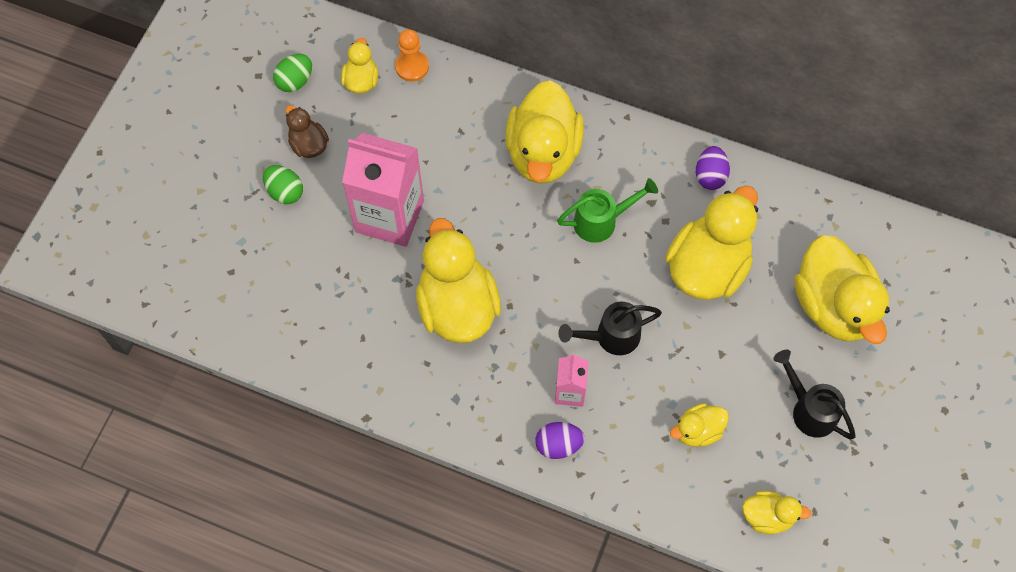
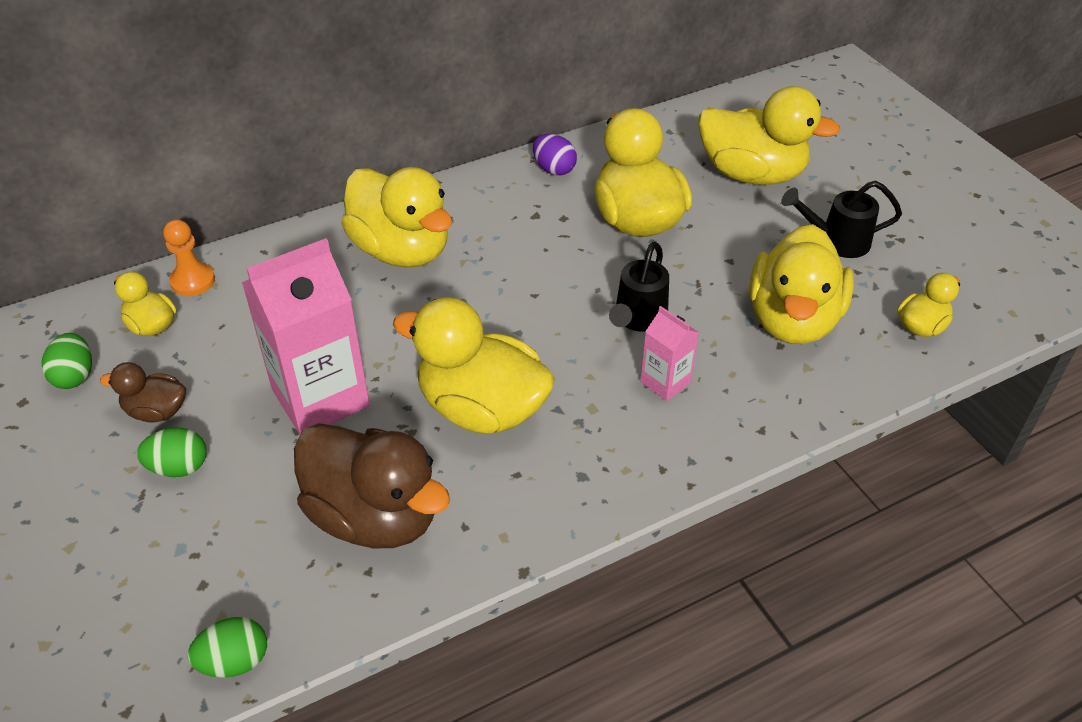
camera: 50 degrees left, 20 degrees down
purple egg [535,422,585,459] -> none
green watering can [557,178,658,243] -> none
yellow duck [670,403,729,447] -> yellow duck [749,224,854,344], size x2.03
none -> green egg [188,617,267,678]
none -> brown duck [294,423,450,548]

